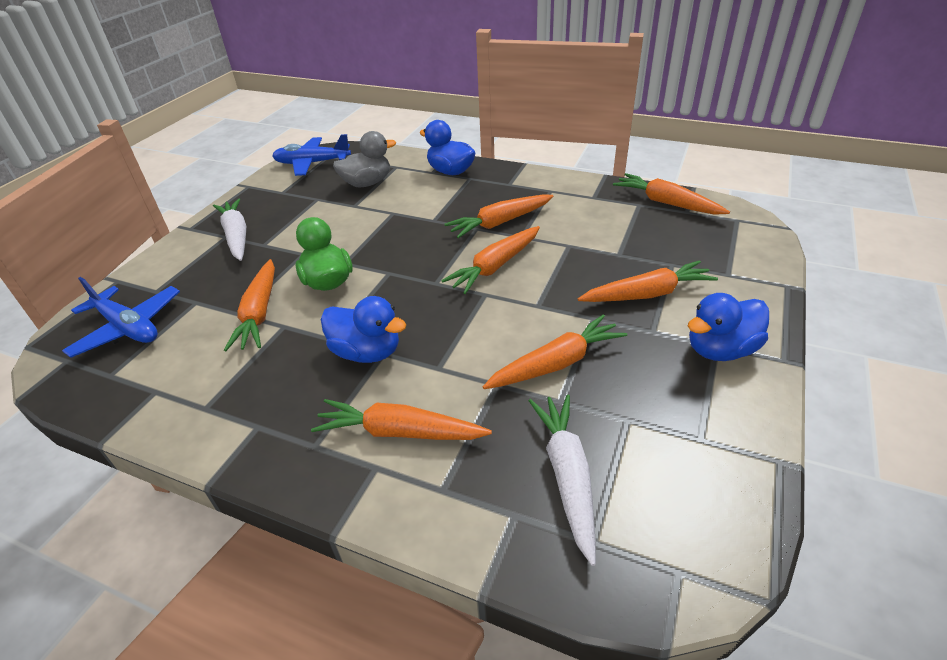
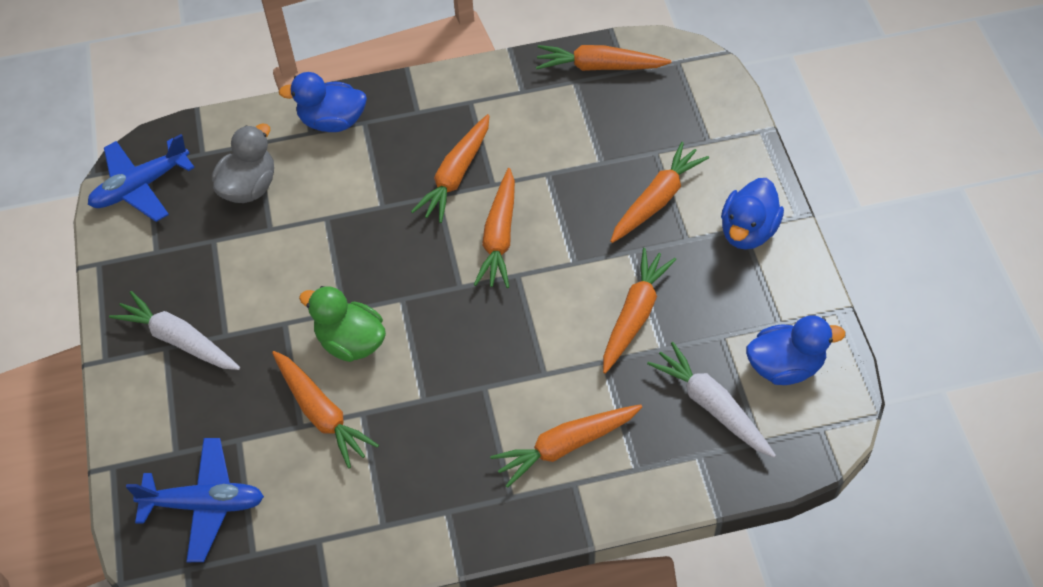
camera: 35 degrees left, 15 degrees up
blue duck [321,296,406,363] -> blue duck moved to [746,315,845,385]

